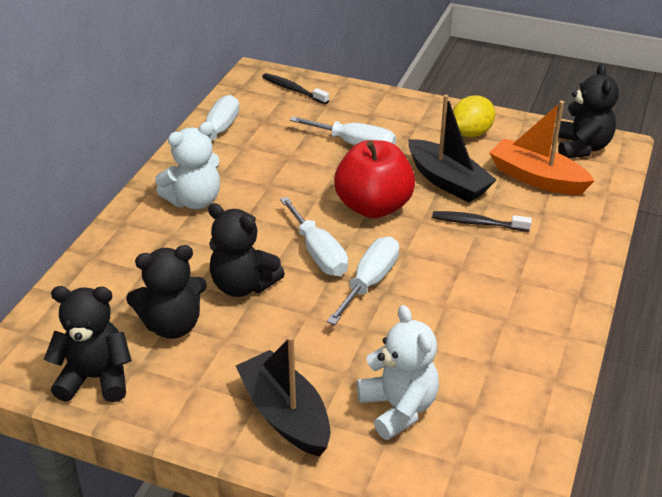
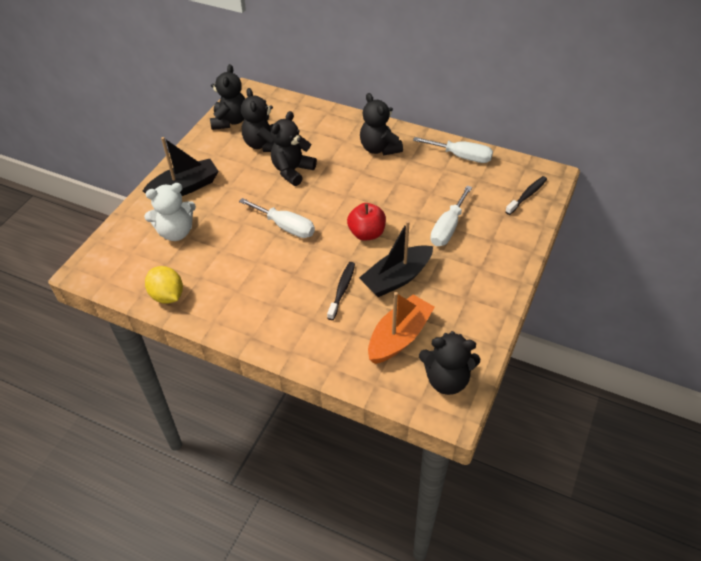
camera: 95 degrees right, 10 degrees up
white teddy bear [155,122,220,210] -> black teddy bear [360,93,403,155]
white screwdriver [280,197,348,276] -> none
red apple [334,140,415,218] -> red apple [347,203,386,241], size x0.67
yellow lemon [453,95,495,137] -> yellow lemon moved to [145,266,183,304]

